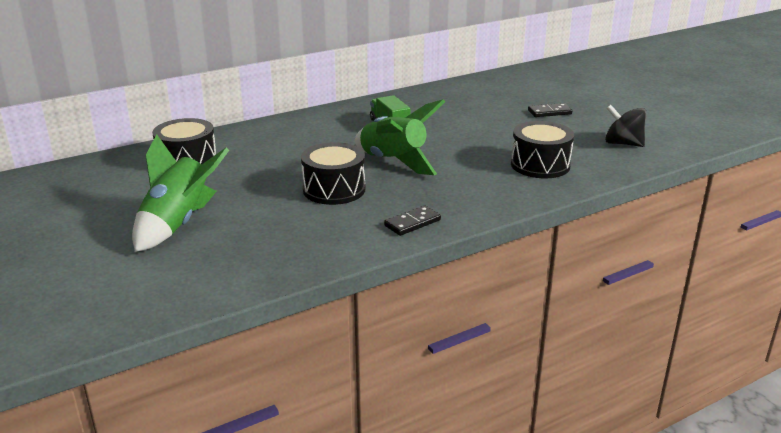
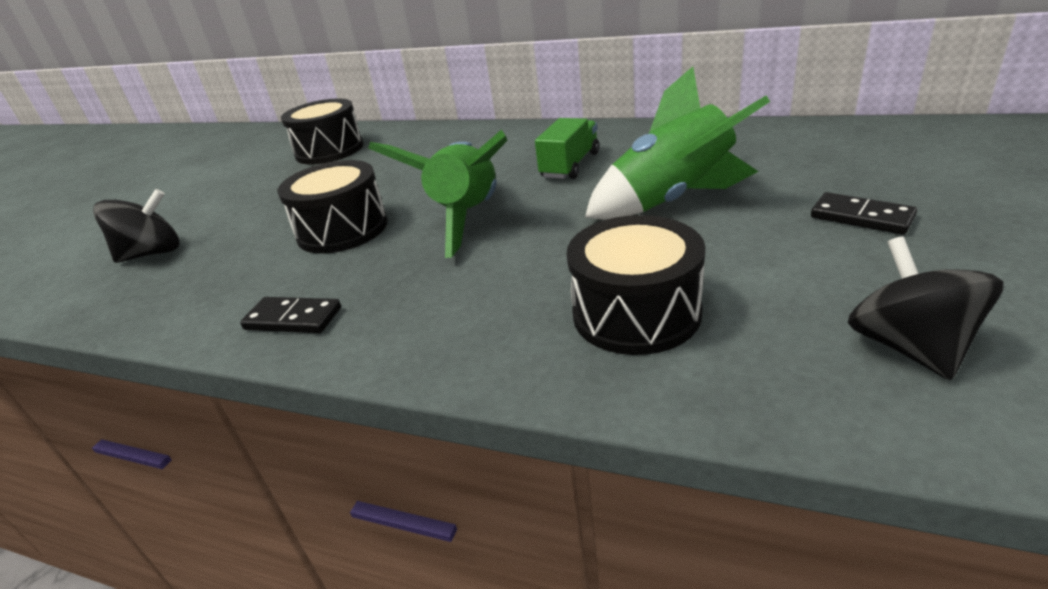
camera: 55 degrees right, 5 degrees up
green rocket [132,134,229,252] -> green rocket moved to [585,66,770,220]
none -> black spinning top [93,189,180,263]

